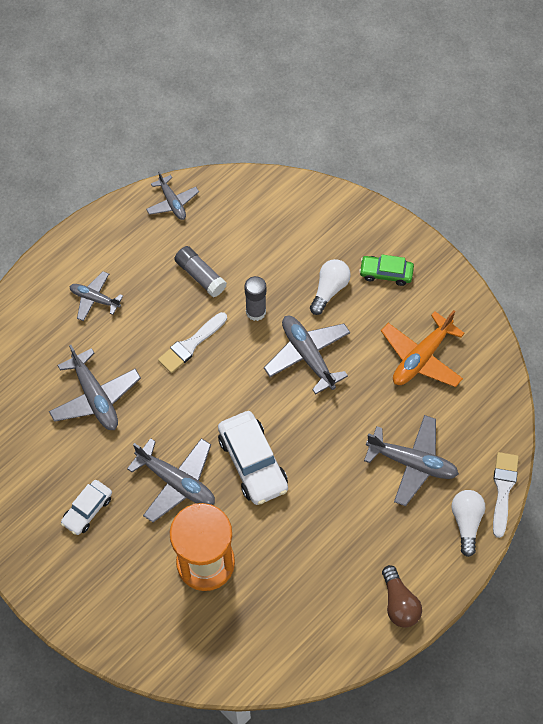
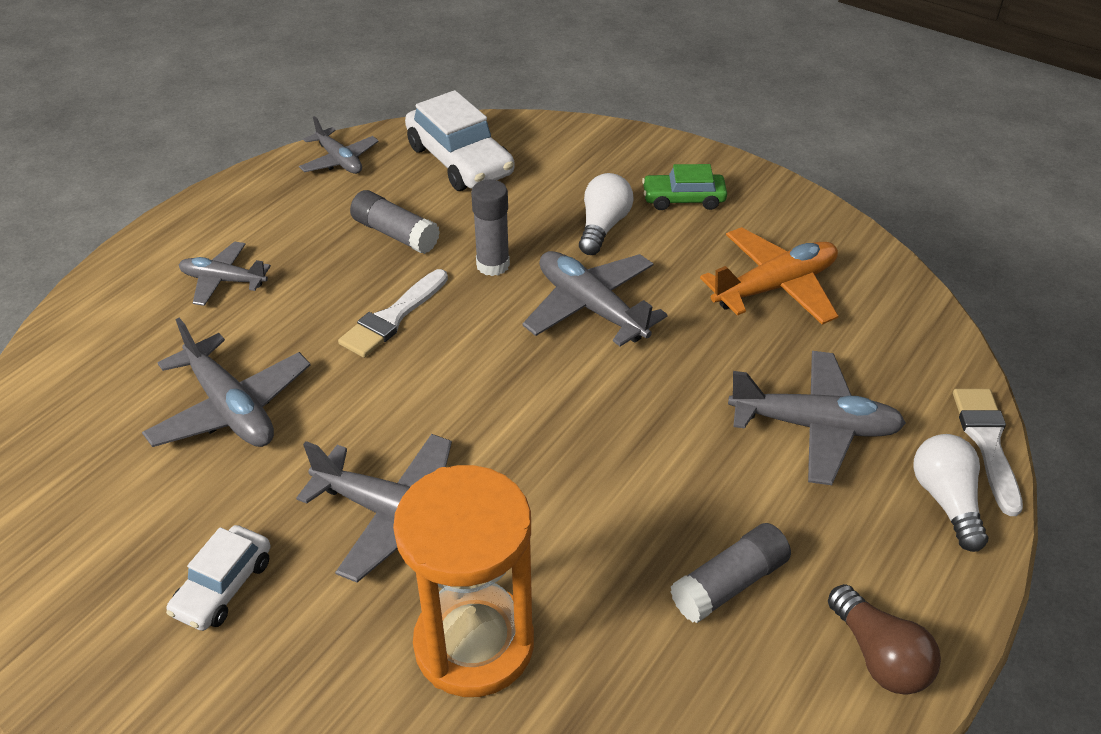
camera: 10 degrees left, 20 degrees down
white car [218,411,288,505] -> white car moved to [405,90,515,191]
orange plane [381,310,465,387] -> orange plane turned 150 degrees counterclockwise [700,227,838,325]
none -> grey glue stick [670,523,791,623]

